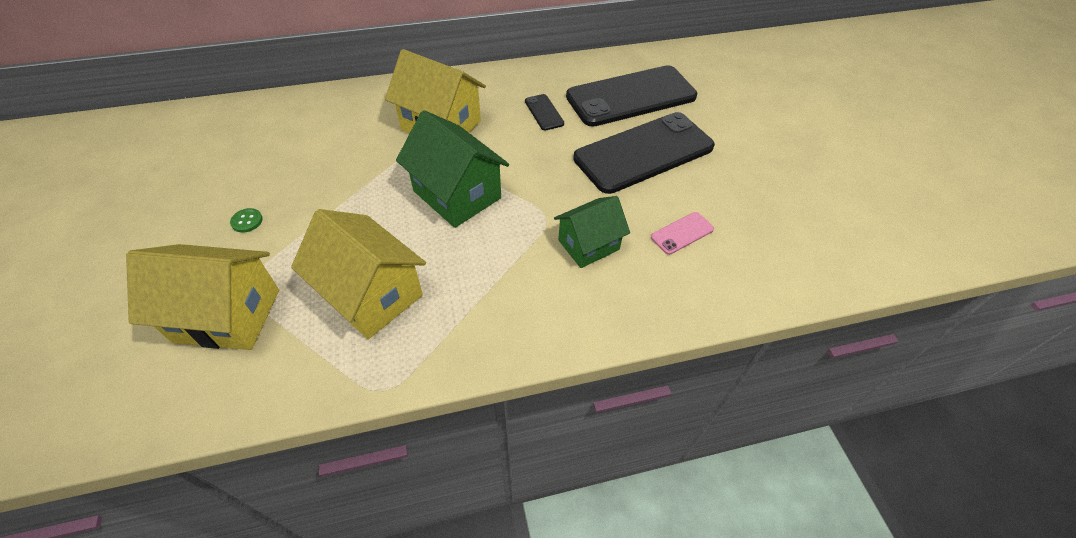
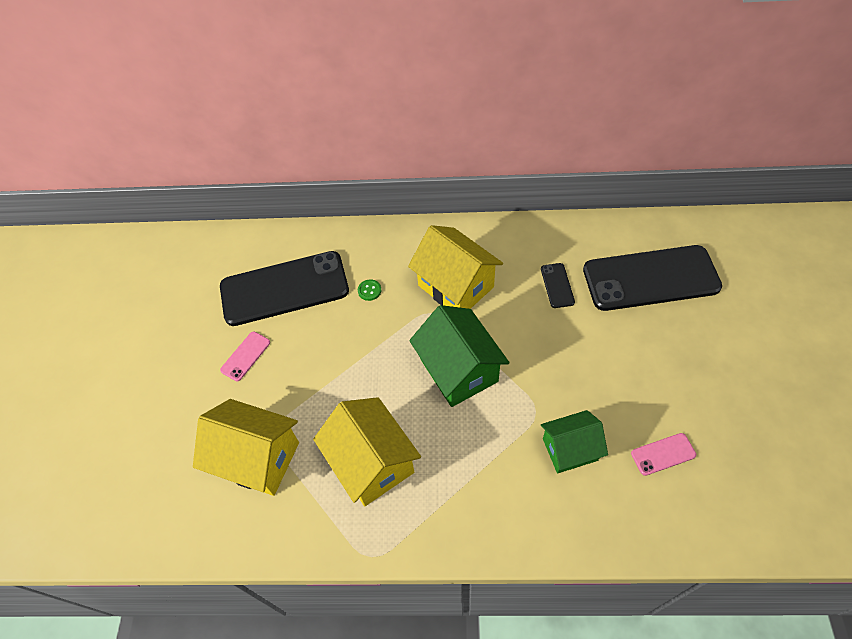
camera: 20 degrees right, 5 degrees up
green button [230,208,263,233] -> green button moved to [358,279,381,301]
black phone [573,112,715,194] -> black phone moved to [220,251,349,326]
none -> pink phone [220,332,270,381]

